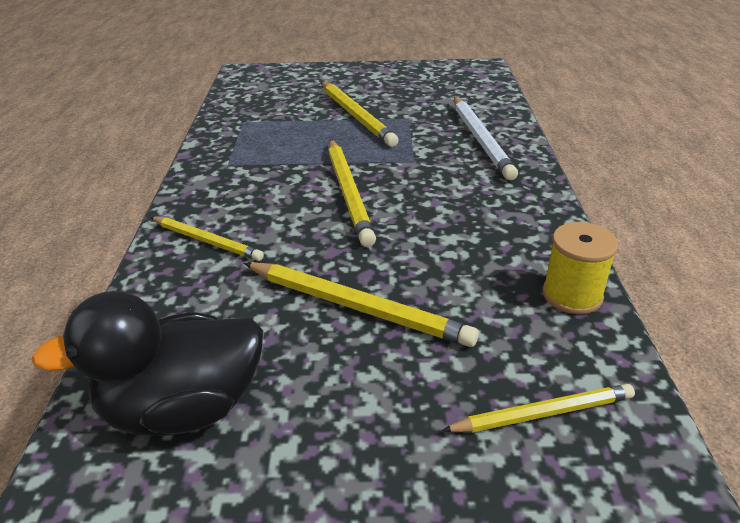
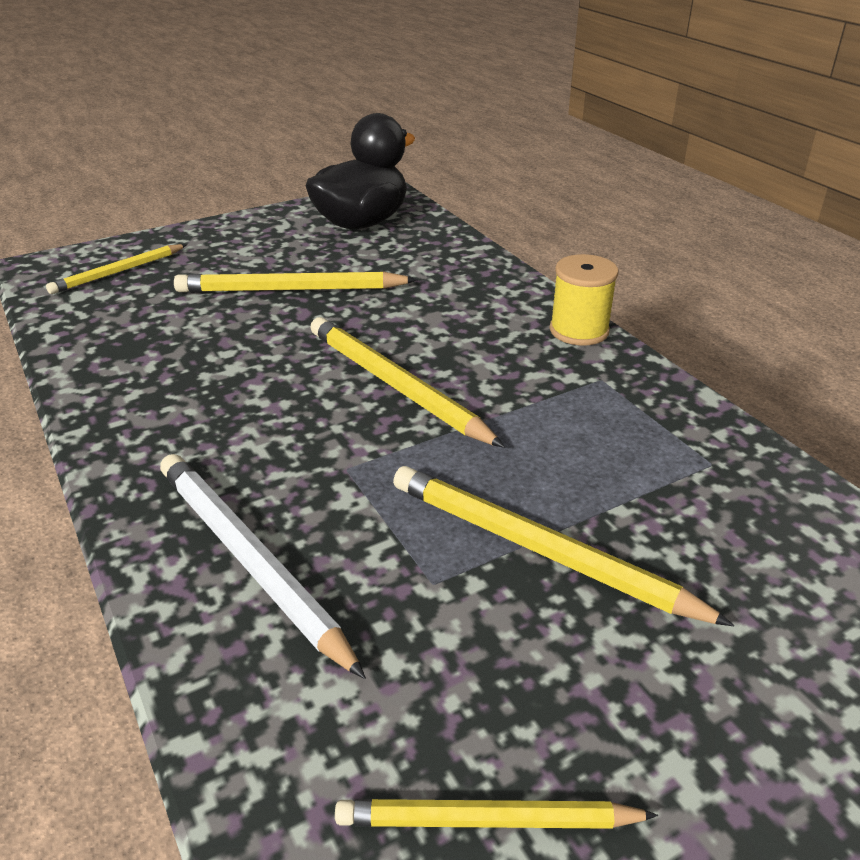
camera: 150 degrees right, 0 degrees up
yellow pencil [151,217,264,261] -> yellow pencil moved to [335,799,658,829]
yellow spool [543,222,618,314] -> yellow spool moved to [550,254,619,346]

